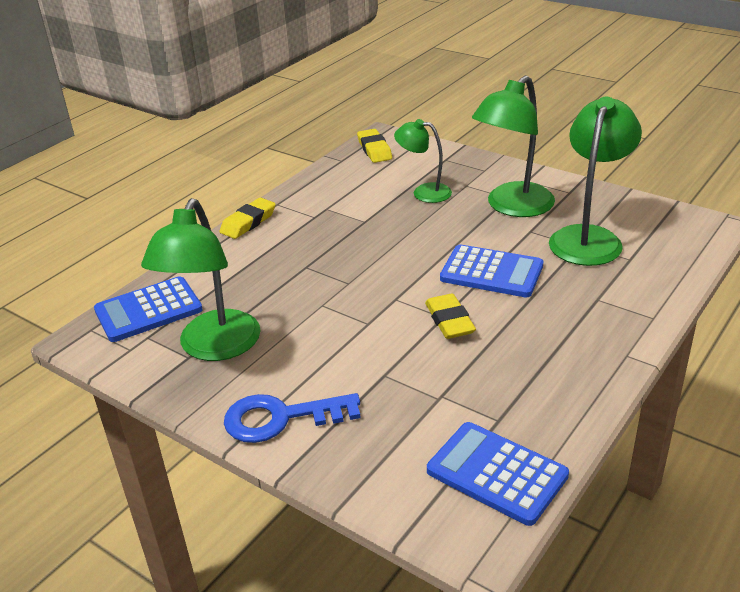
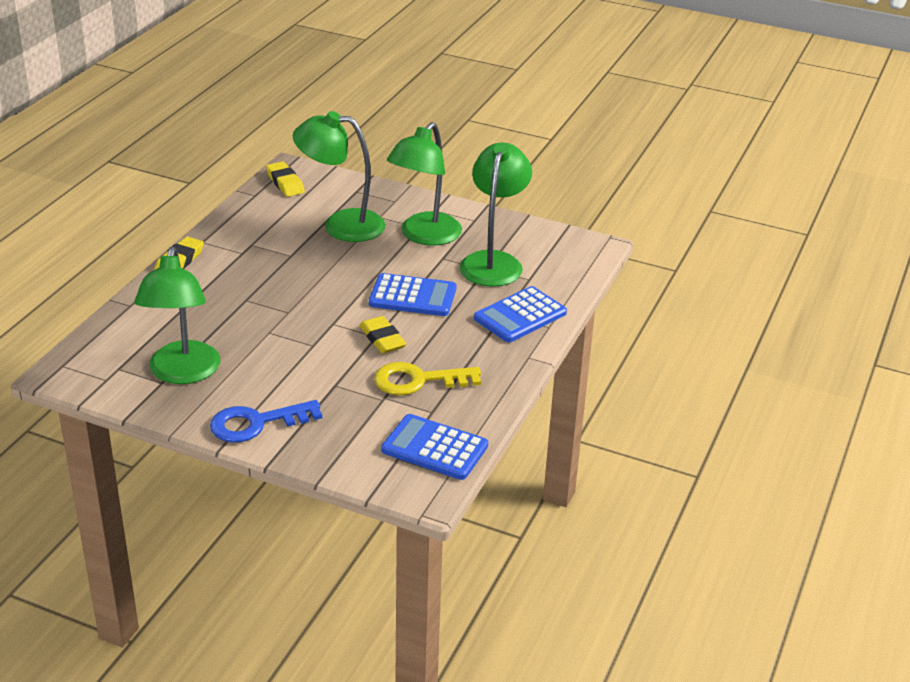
camera: 15 degrees left, 0 degrees up
blue calculator [94,276,203,342] -> blue calculator moved to [474,286,567,342]
green lamp [394,119,452,203] -> green lamp [292,111,385,242], size x1.69
none -> yellow key [374,362,481,396]

